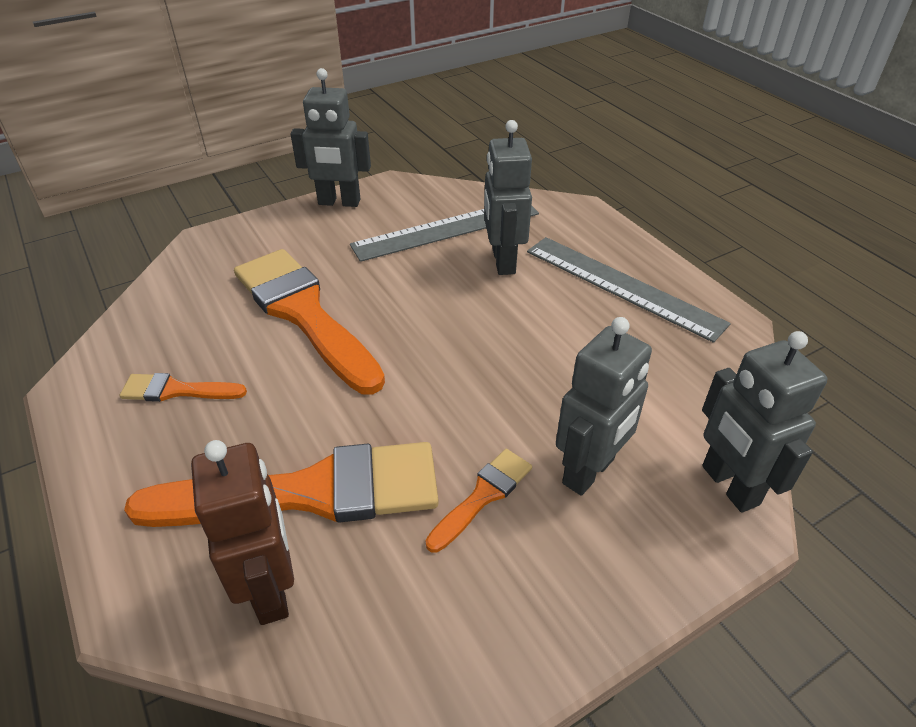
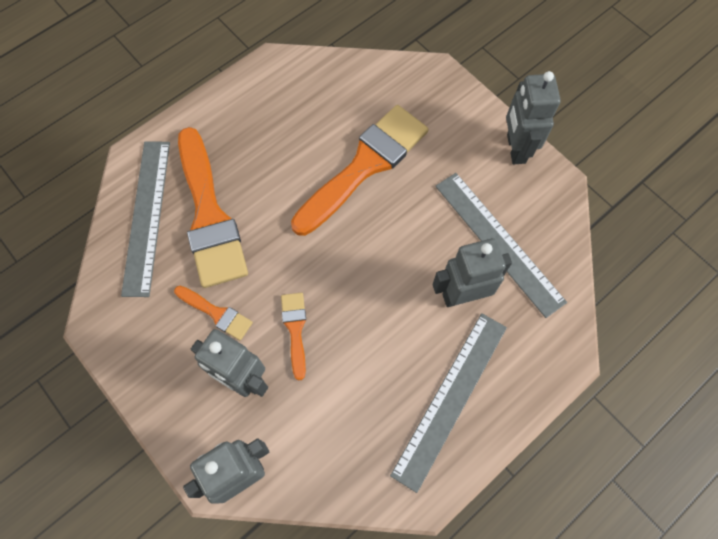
camera: 80 degrees right, 25 degrees up
orange brush [120,373,247,402] -> orange brush moved to [281,293,306,381]
brown robot [191,440,294,625] -> grey ruler [121,142,170,297]

